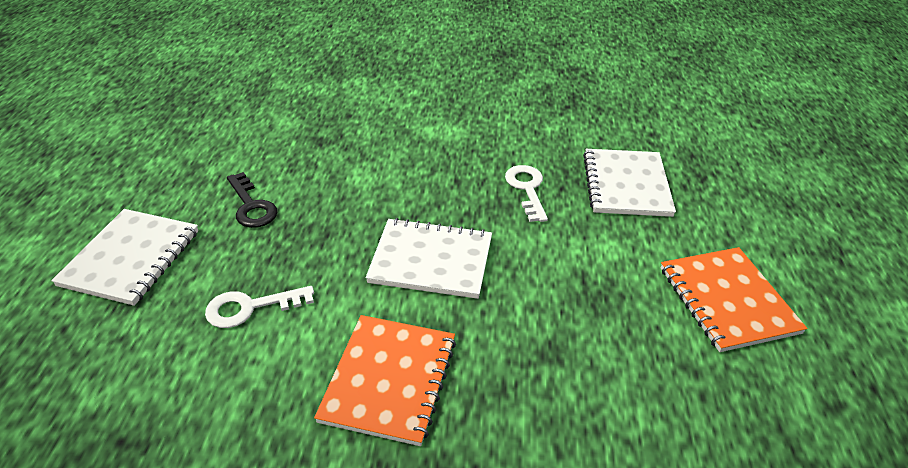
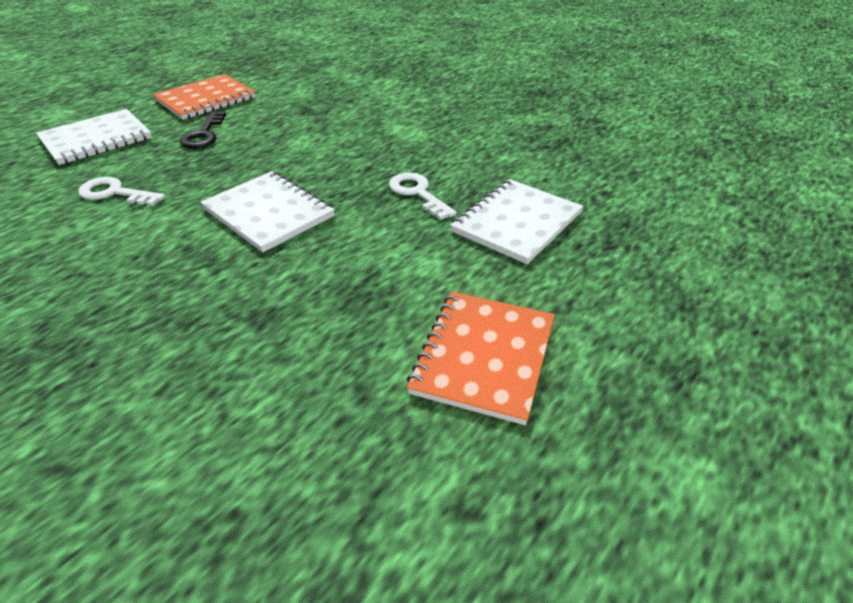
camera: 35 degrees right, 0 degrees up
orange notebook [314,315,456,446] -> orange notebook moved to [153,74,256,120]
white key [505,165,548,222] -> white key turned 60 degrees counterclockwise [389,173,457,220]

